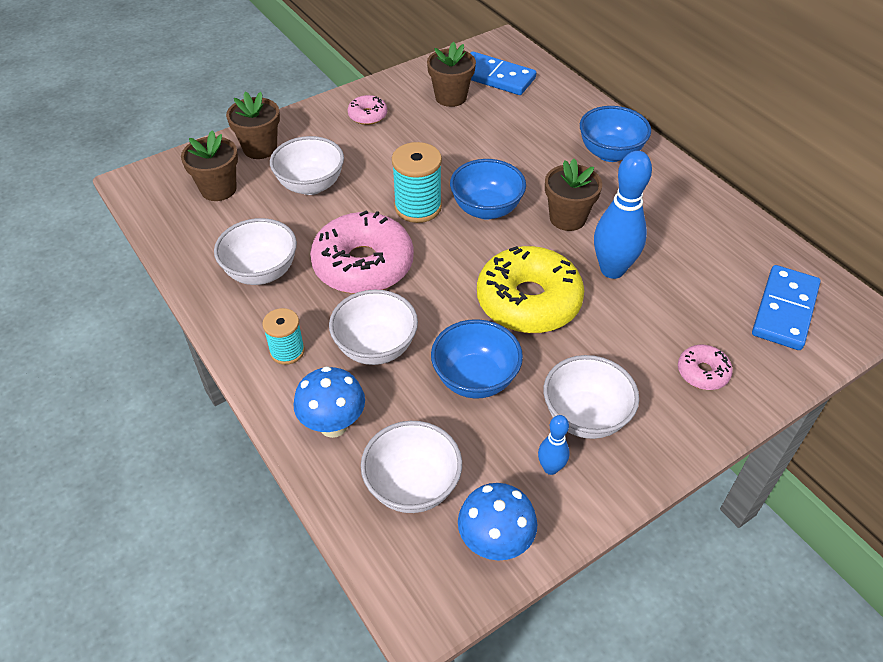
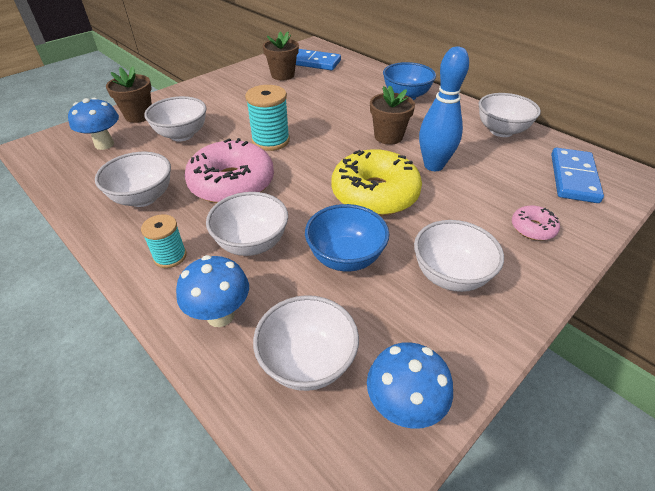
camera: 10 degrees left, 5 degrees down
brown flower pot [181,131,238,201] -> blue mushroom [68,98,119,150]
pink donut [347,95,387,125] -> none
blue bowl [450,159,526,220] -> none
blue bowling pin [538,415,570,475] -> none
none -> white bowl [479,93,541,137]

